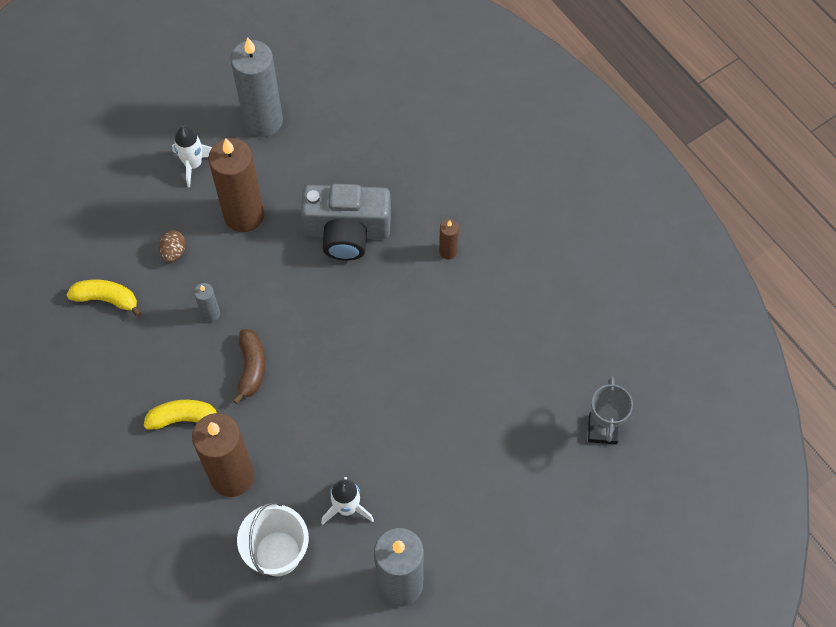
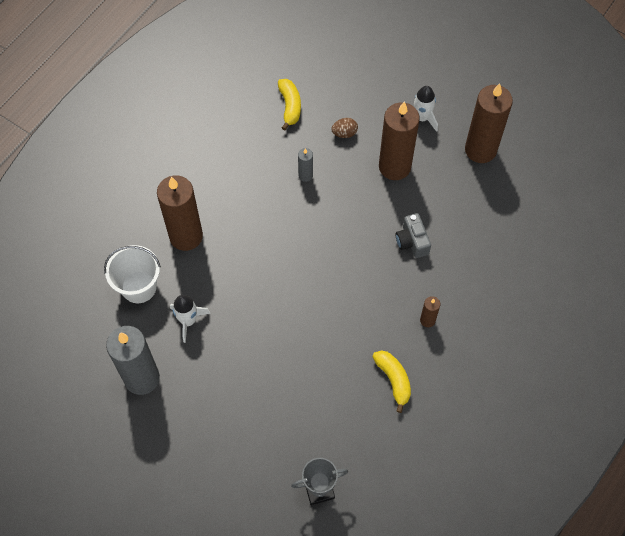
camera: 70 degrees right, 0 degrees up
yellow banana [144,400,217,430] -> yellow banana moved to [372,350,411,413]
grey candle [230,38,283,137] -> brown candle [465,83,513,163]
brown banana [233,329,265,404] -> none
grey camera [301,184,391,260] -> grey camera [396,213,431,258], size x0.55

